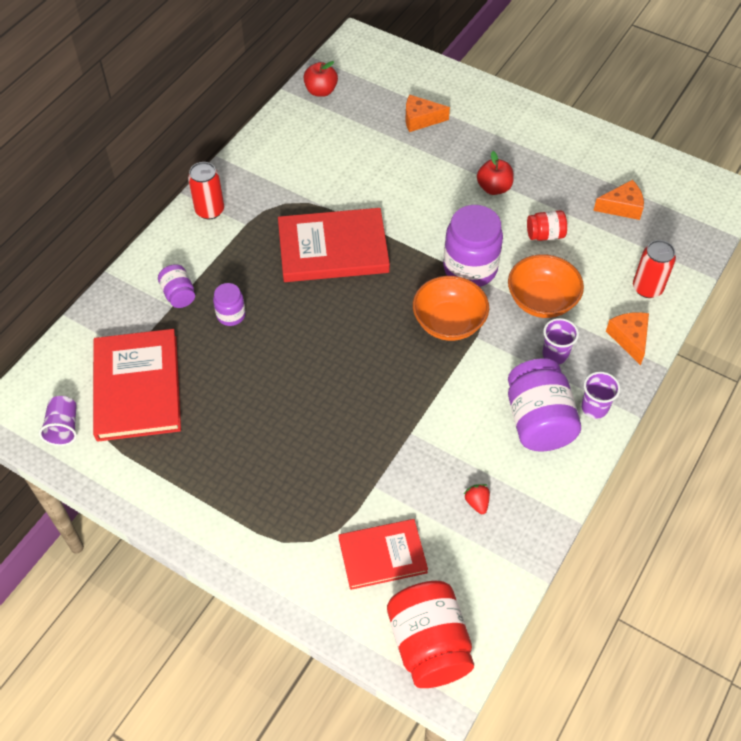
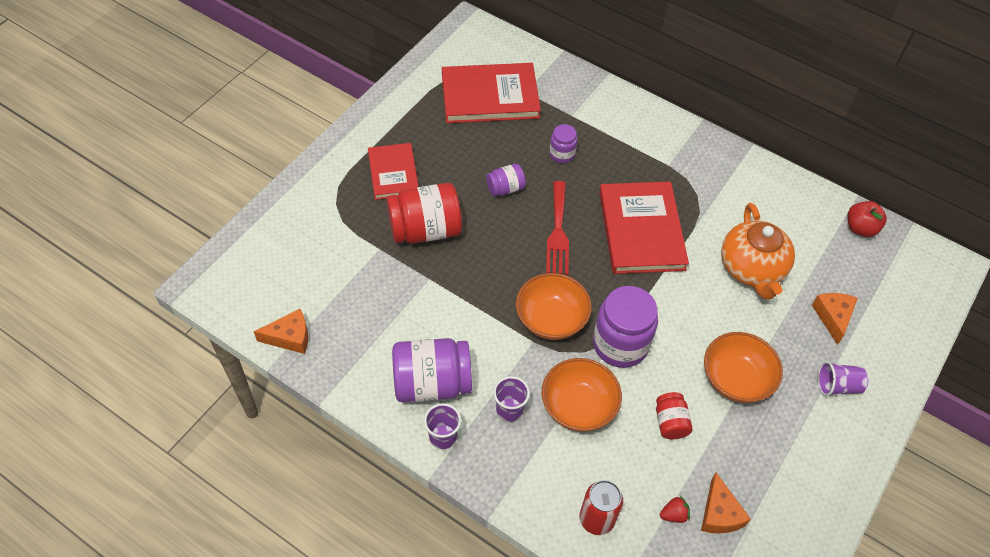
camera: 90 degrees right, 0 degrees up
purple cup [39,396,77,446] -> purple cup moved to [818,361,868,396]
purple jar [158,264,195,308] -> purple jar moved to [486,163,526,196]
red can [188,162,224,220] -> none
red book [338,519,428,590] -> red book moved to [368,143,419,200]
red jar [387,581,474,688] -> red jar moved to [387,183,462,244]
red strawberry [464,484,490,514] -> red strawberry moved to [660,496,690,523]
red apple [477,151,514,195] -> orange bowl [704,332,783,403]
orange cheese [606,312,649,365] -> orange cheese moved to [254,309,308,354]
none -> red fork [546,181,569,275]
none -> orange teapot [721,203,795,300]

